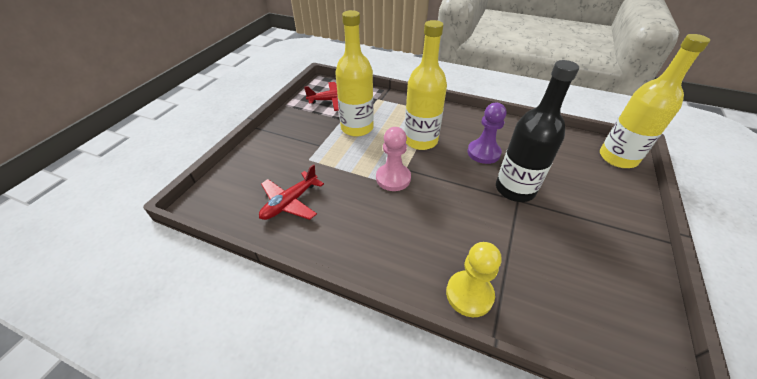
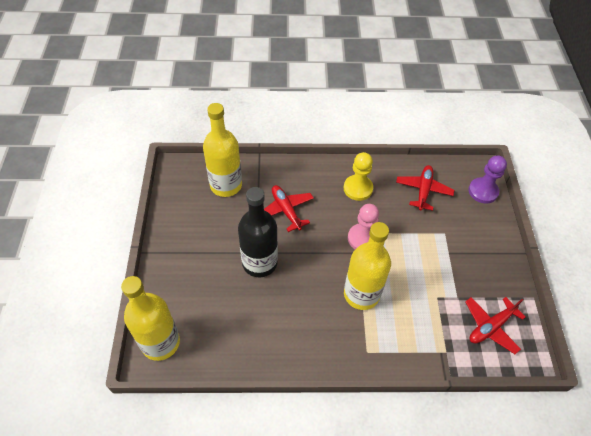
camera: 155 degrees right, 10 degrees up
yellow bottle [335,10,374,137] -> yellow bottle moved to [203,103,242,197]
yellow pawn [446,242,502,317] -> yellow pawn moved to [344,152,373,201]
purple pawn [468,103,506,164] -> purple pawn moved to [468,155,507,203]
none -> red plane [264,185,314,232]

